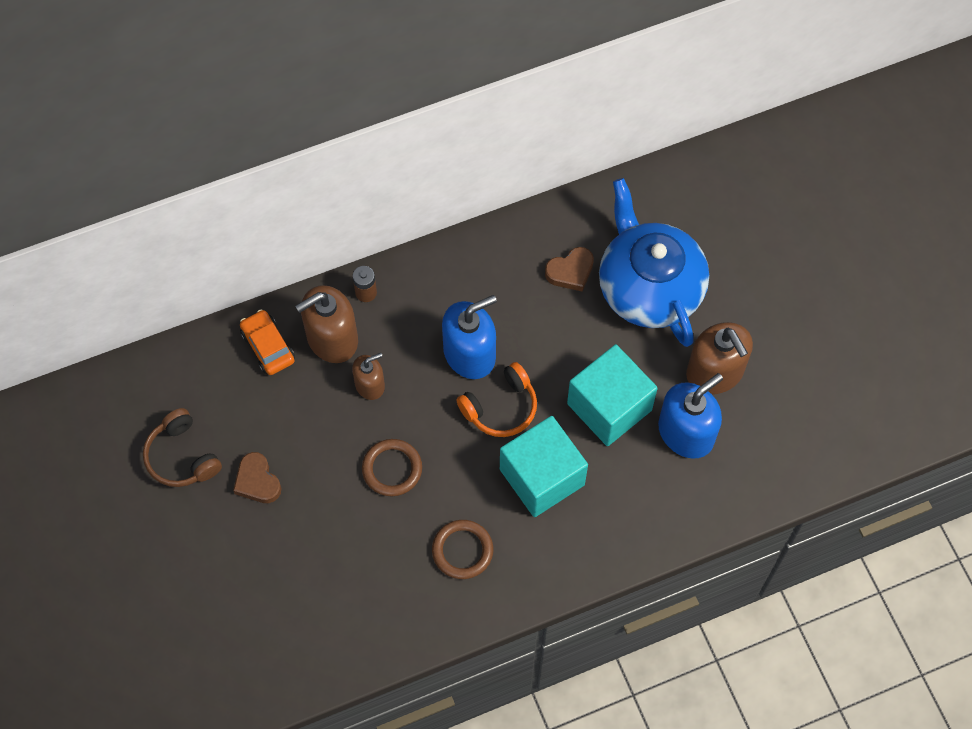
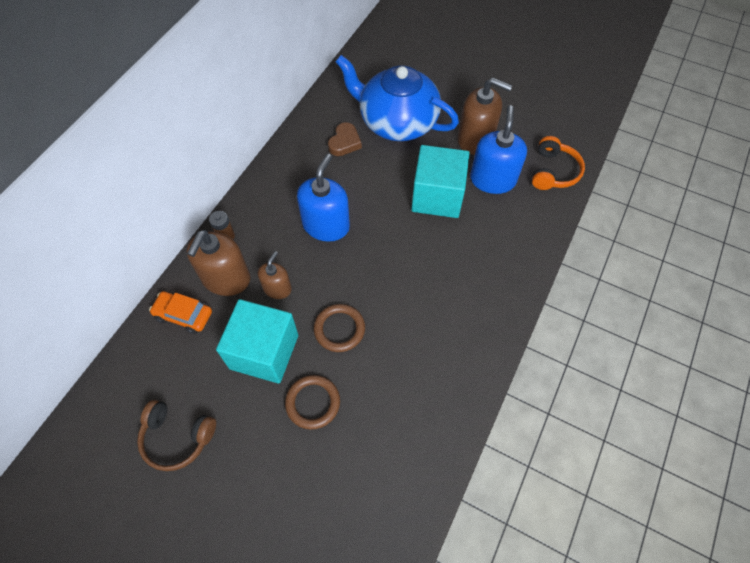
camera: 40 degrees left, 5 degrees down
brown heart [233,452,281,503] -> none
brown ring [432,520,493,579] -> brown ring moved to [285,375,340,430]
orange headphones [456,362,537,437] -> orange headphones moved to [532,136,585,190]
turquoise cube [500,416,588,517] -> turquoise cube moved to [216,299,298,384]

